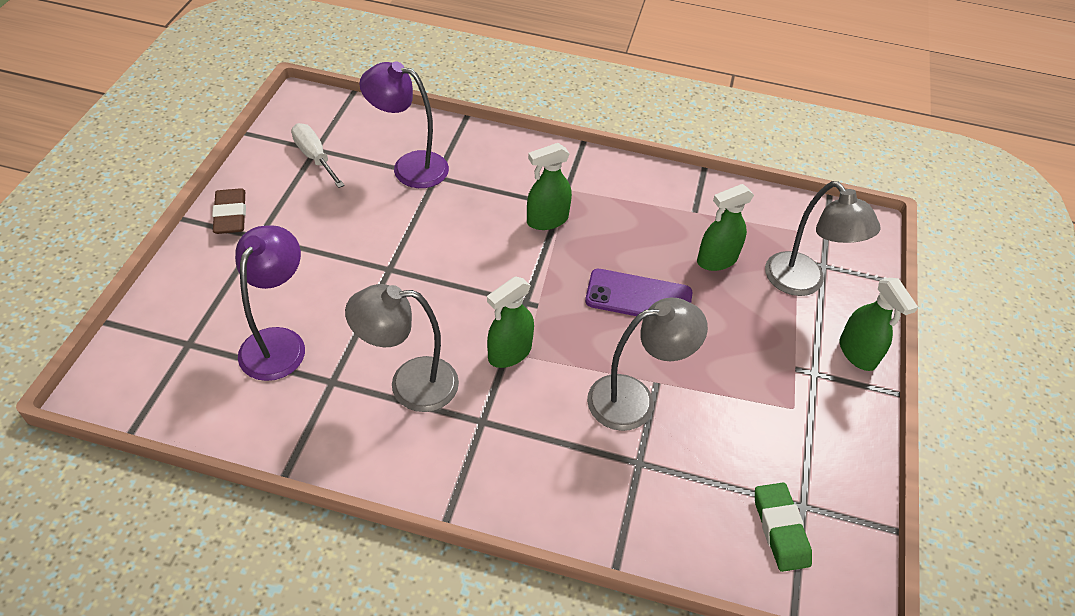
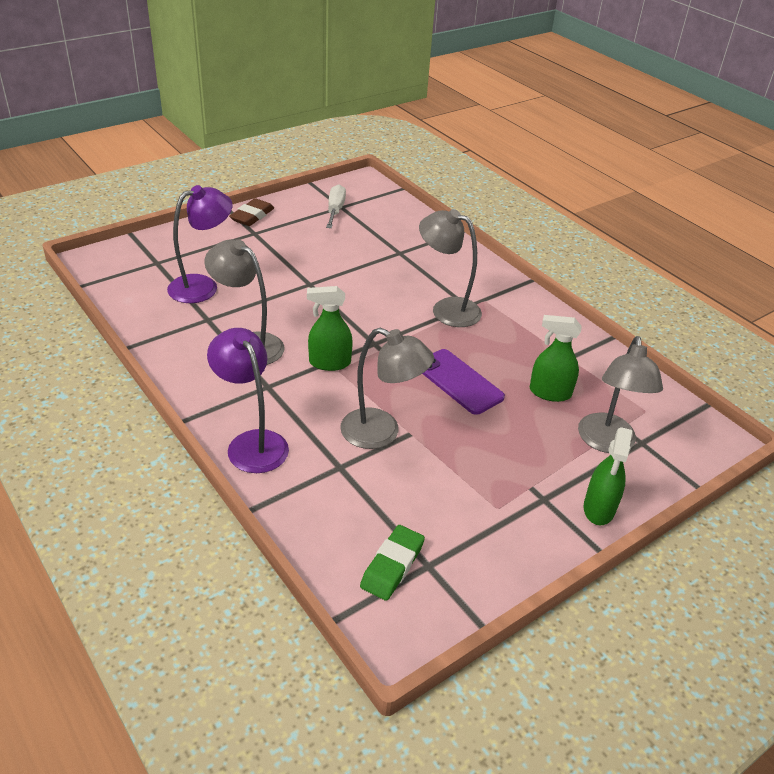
camera: 40 degrees right, 10 degrees down
purple lamp [359,61,449,188] -> purple lamp moved to [207,328,289,473]
green spray bottle [527,143,572,230] -> grey lamp [419,209,482,327]

